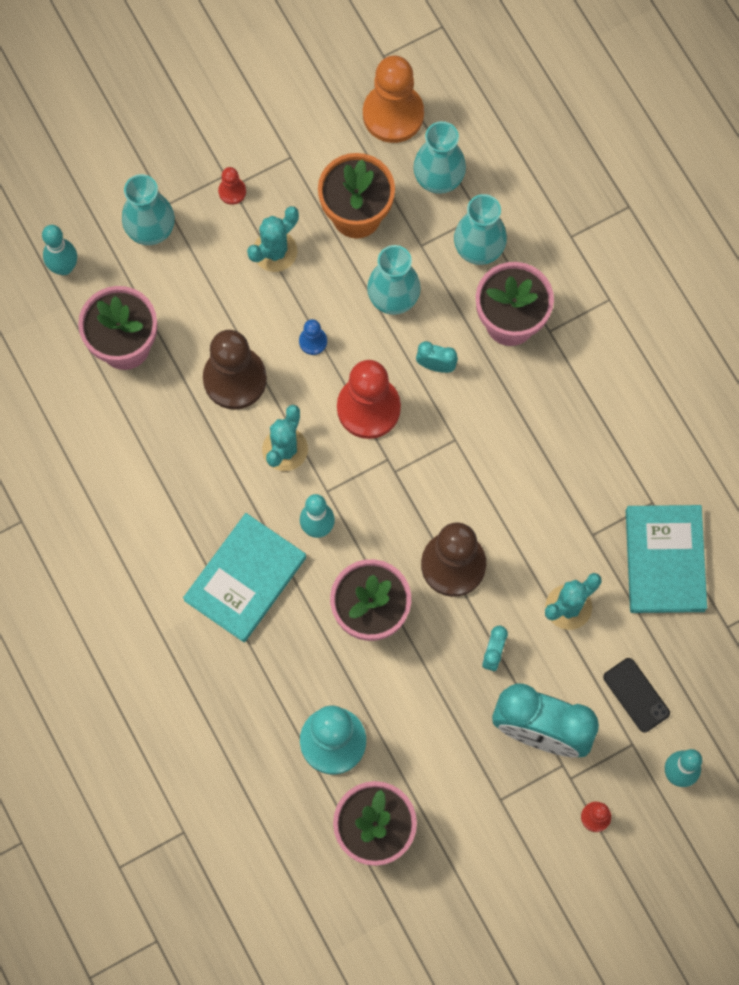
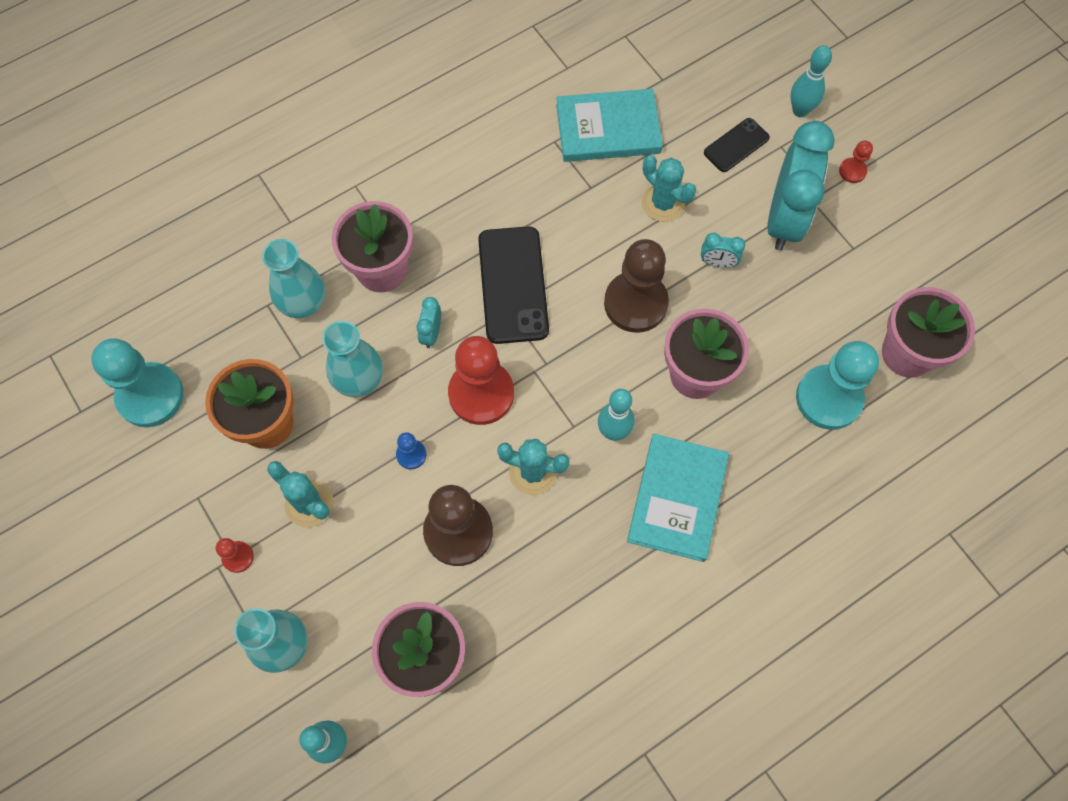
camera: 95 degrees left, 5 degrees down
turquoise book [183,513,306,642] -> turquoise book turned 75 degrees clockwise [627,434,729,562]
orange pawn [363,56,424,143] -> turquoise pawn [91,338,184,427]
turquoise vase [413,121,466,194] -> none
none -> black phone [478,226,549,344]

